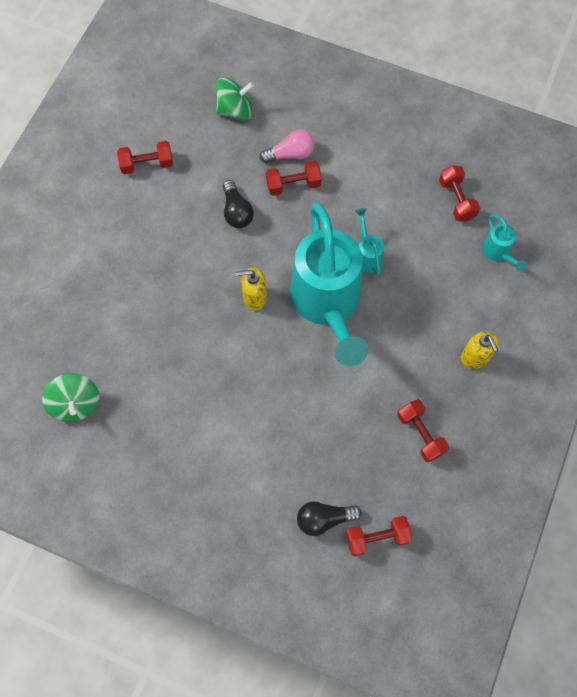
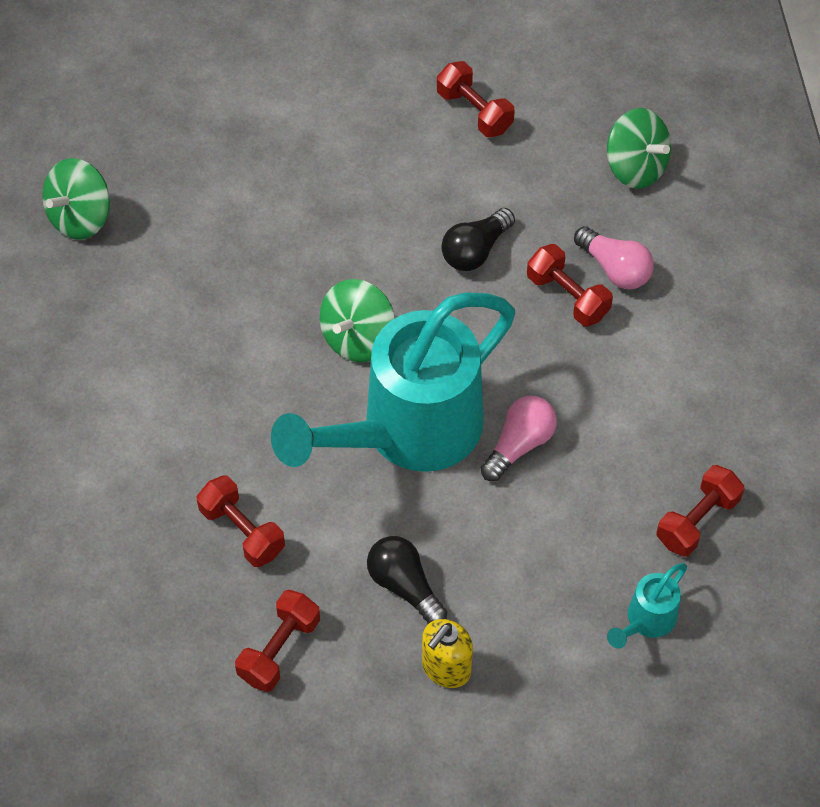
camera: 60 degrees right, 10 degrees down
yellow soap dispenser [236,268,267,311] -> green spinning top [320,279,395,362]
black light bulb [297,501,362,536] -> black light bulb moved to [367,536,447,624]
red dumbbell [346,516,412,556] -> red dumbbell moved to [197,475,285,567]
turquoise watering can [355,208,384,276] -> pink light bulb [481,396,557,481]

